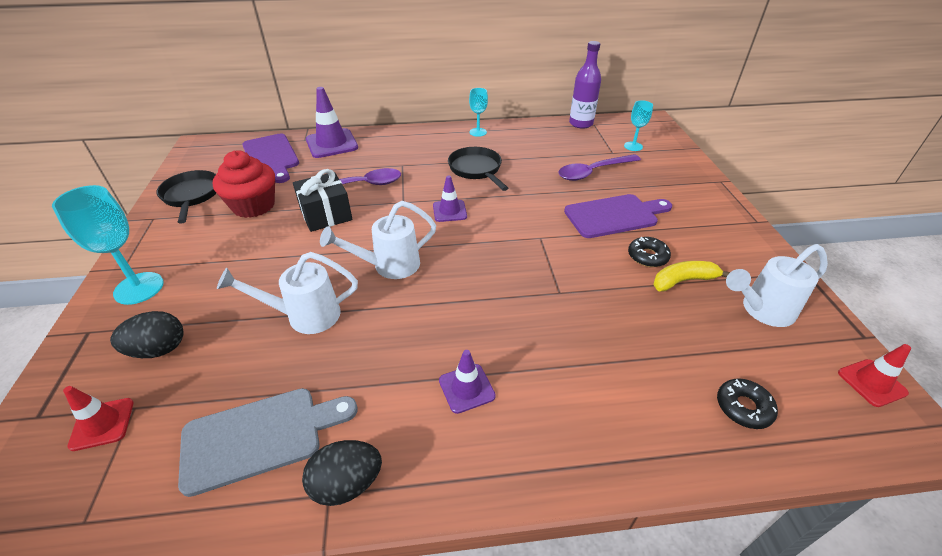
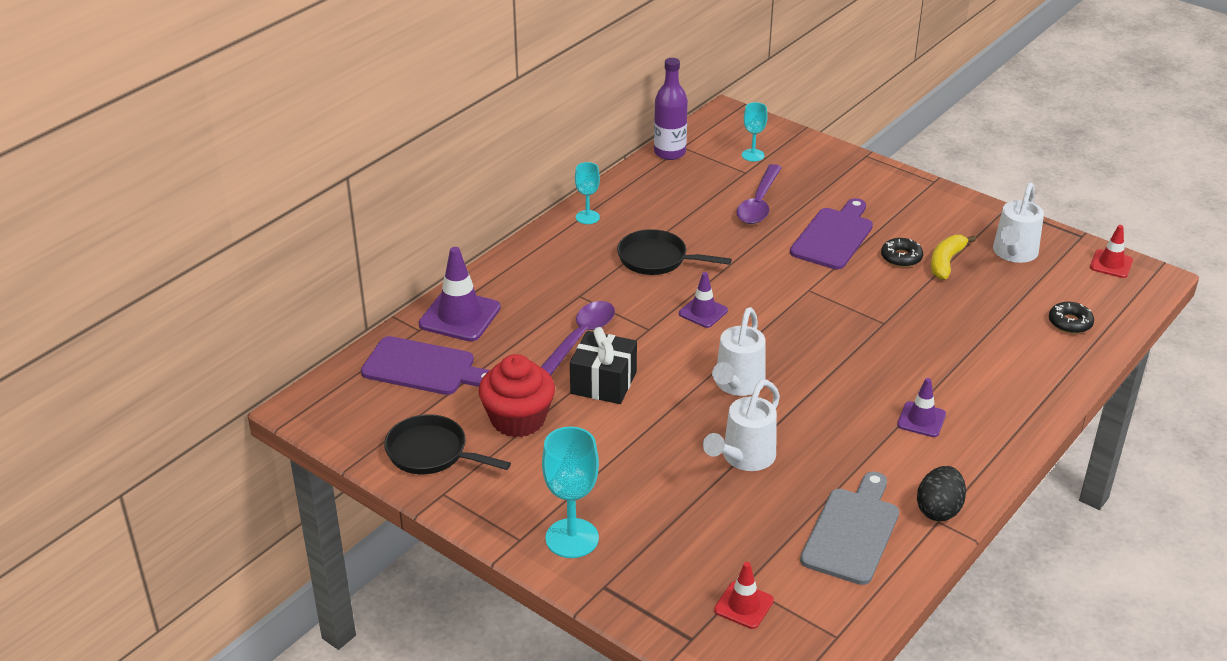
camera: 45 degrees left, 5 degrees down
black egg [110,311,184,358] -> none

